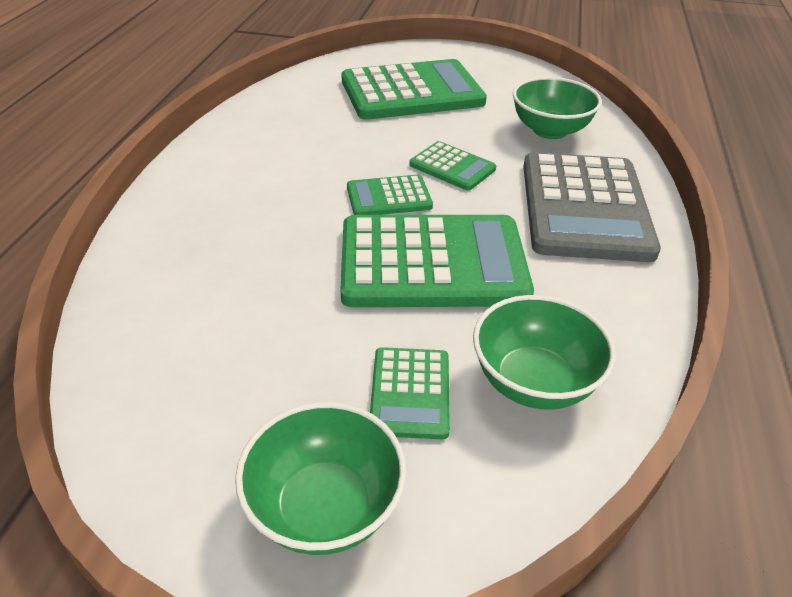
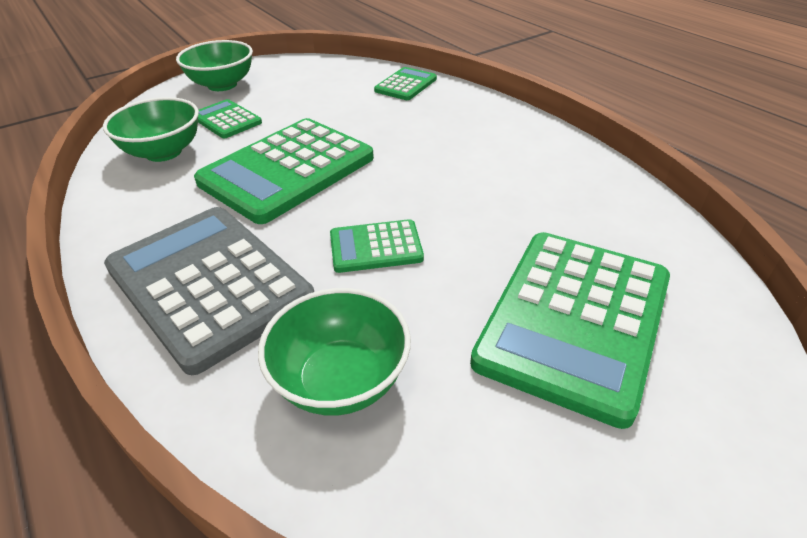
camera: 135 degrees right, 0 degrees up
green calculator [347,175,433,215] -> green calculator moved to [374,67,437,100]

